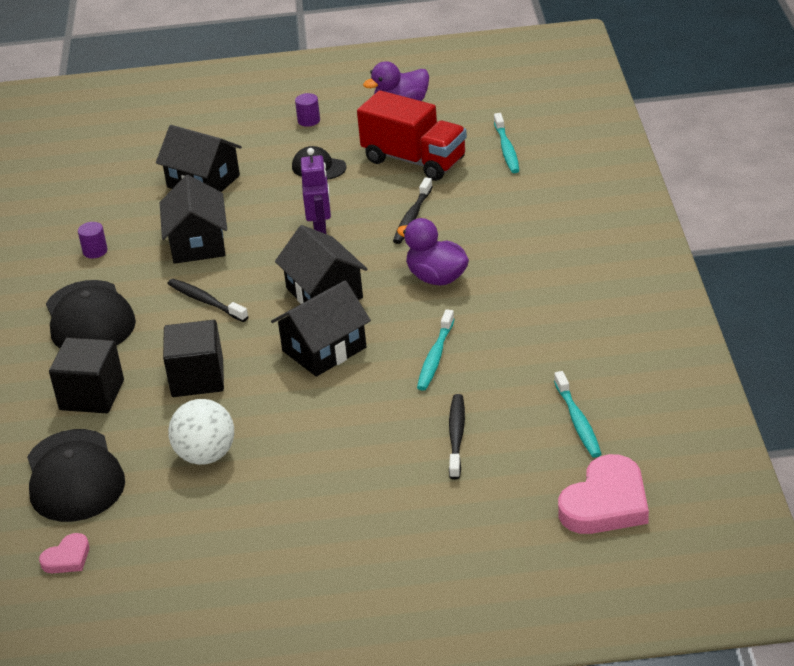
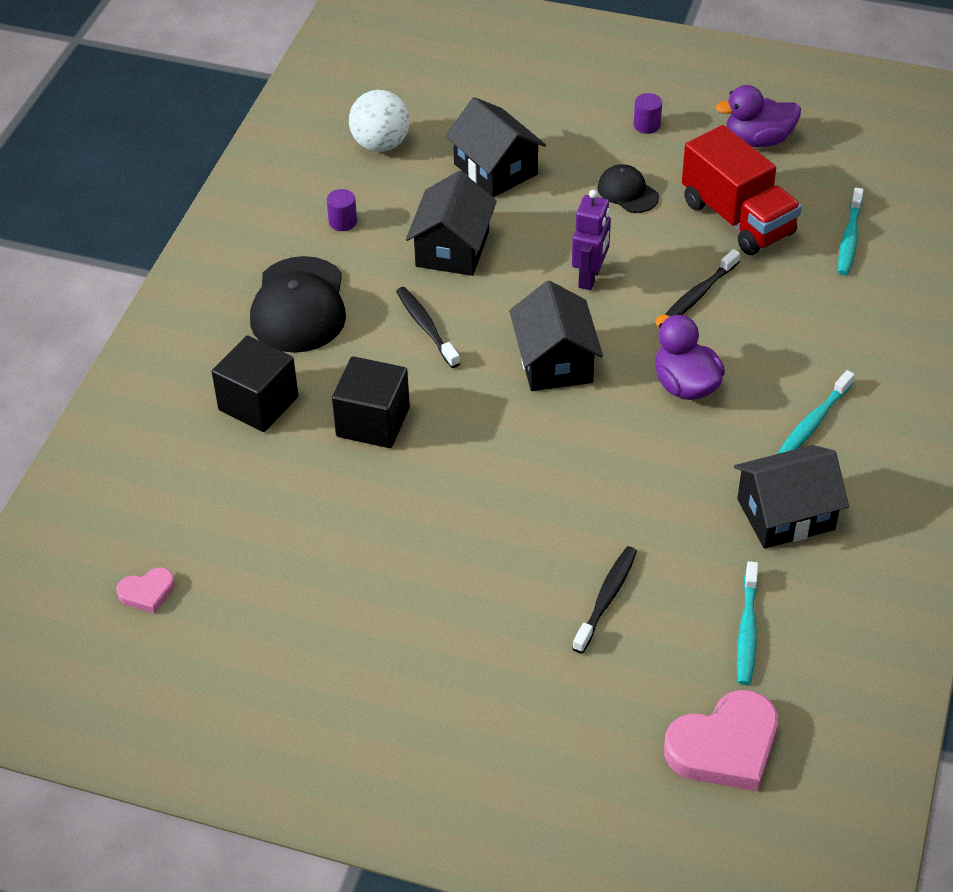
camera: 20 degrees right, 10 degrees up
black cap [27,429,125,522] -> none
white ball [168,399,234,465] -> white ball moved to [349,90,410,152]
black house [271,281,371,377] -> black house moved to [734,445,849,549]
turquoise toothbrush [417,309,454,391] -> turquoise toothbrush moved to [778,370,855,454]

